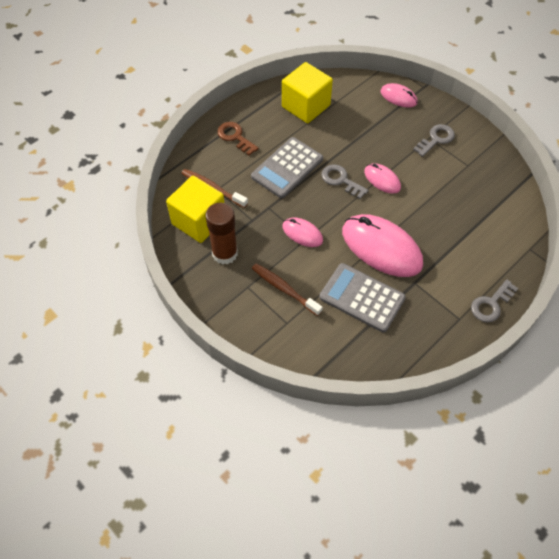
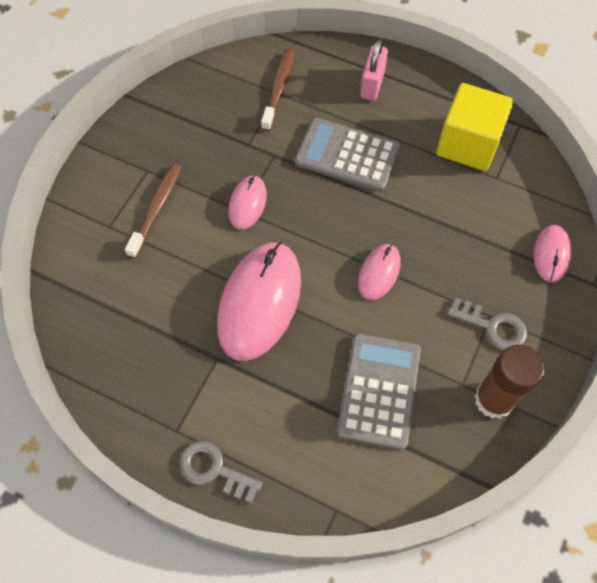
camera: 70 degrees right, 5 degrees up
yellow cube [166,176,224,243] -> none
brown glue stick [205,203,238,265] -> brown glue stick moved to [474,344,545,419]
brown key [217,122,259,155] -> pink padlock [360,39,388,101]
grey calculator [319,263,406,332] -> grey calculator moved to [337,333,421,450]
grey key [321,164,369,199] -> none

